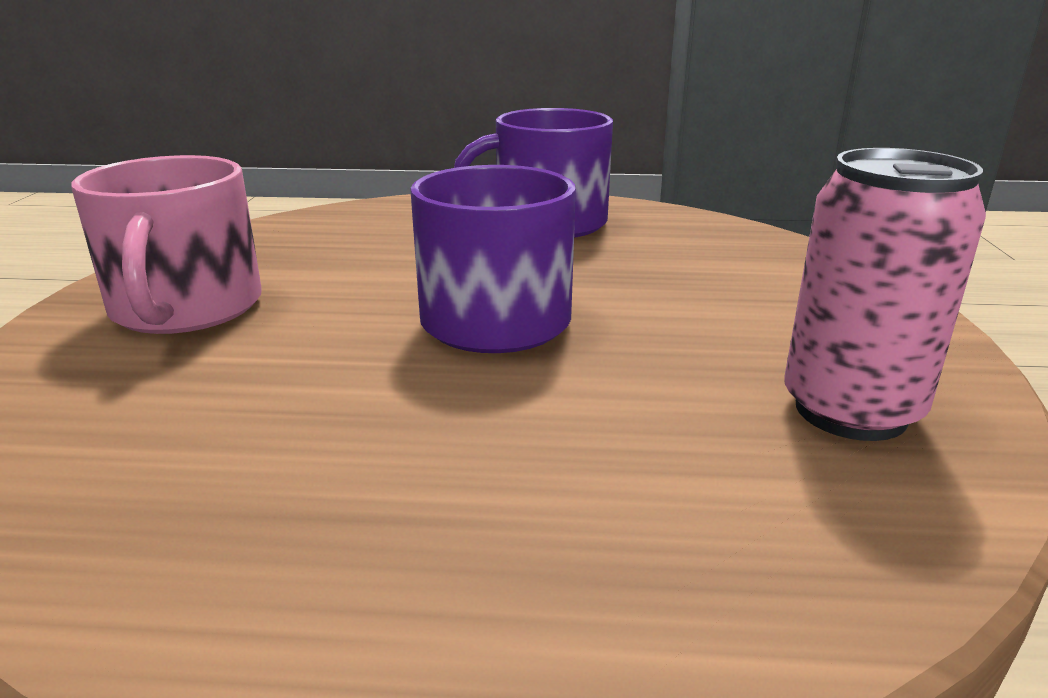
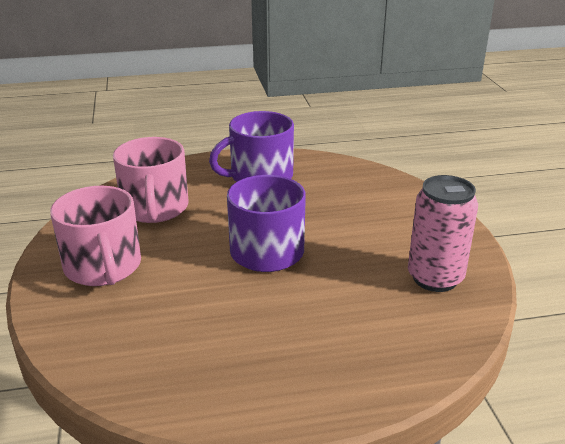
camera: 15 degrees left, 5 degrees up
none -> pink mug [113,137,189,223]

